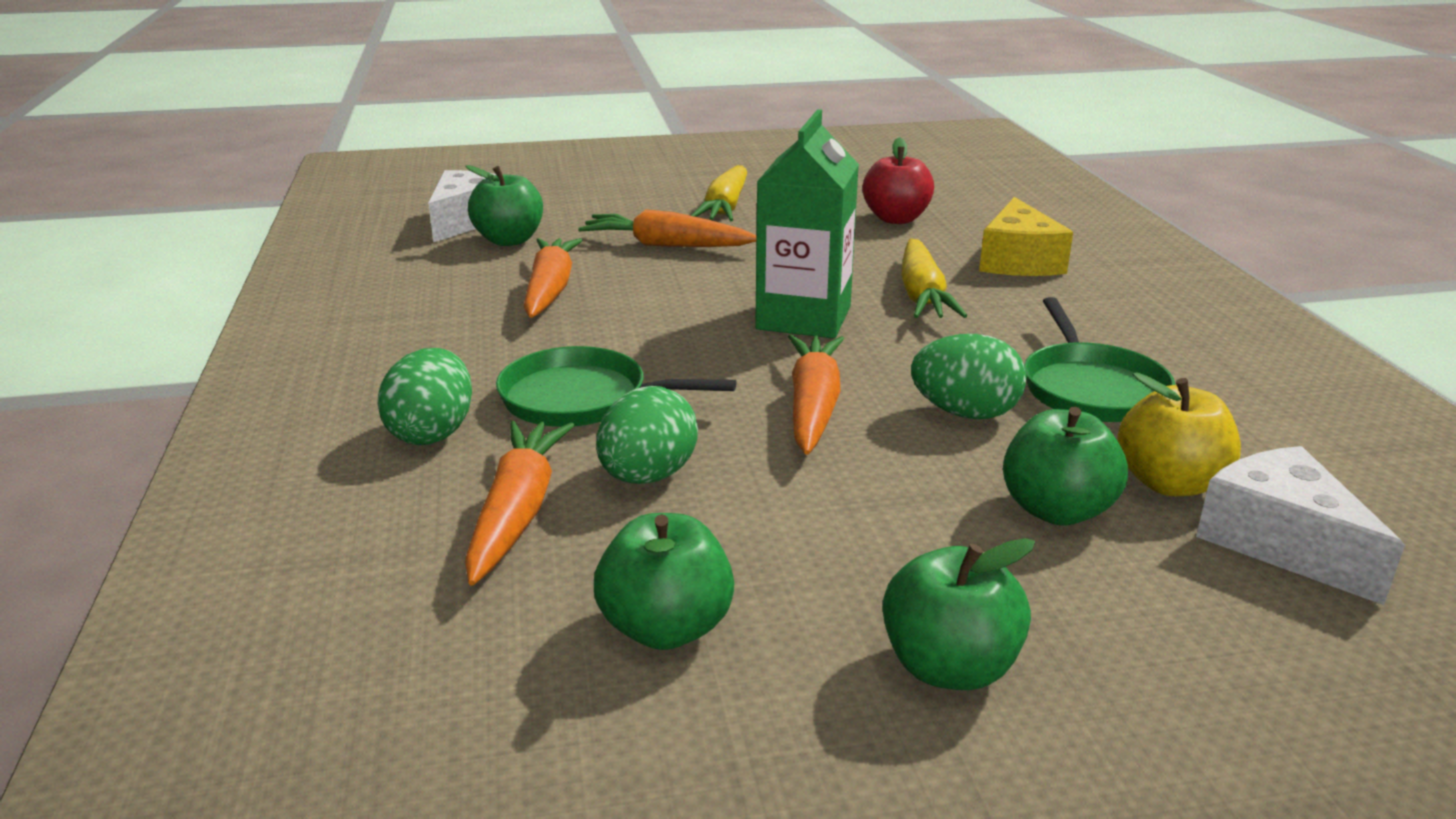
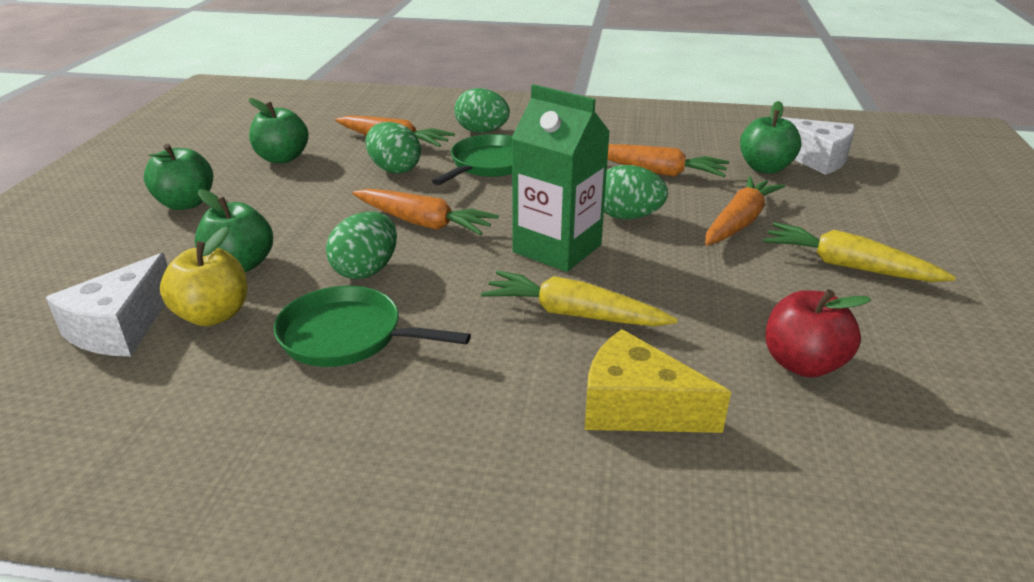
camera: 110 degrees right, 5 degrees up
white cheese [1196,446,1405,605] -> white cheese turned 120 degrees clockwise [45,253,168,356]
none -> green egg [604,165,668,220]

